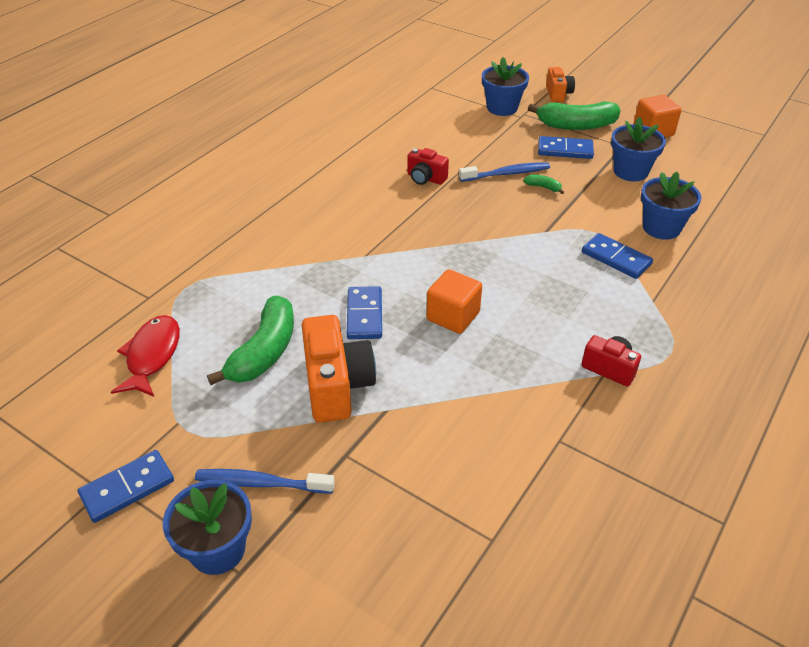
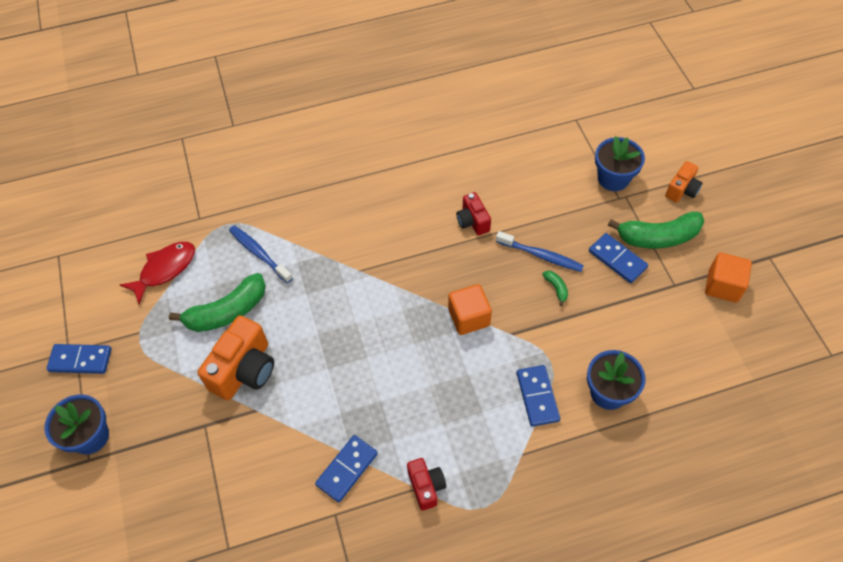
camera: 40 degrees right, 15 degrees up
blue toothbrush [195,469,335,493] -> blue toothbrush moved to [229,226,293,283]
blue domino [347,286,382,339] -> blue domino moved to [315,435,378,502]
orange cube [426,269,482,334] -> orange cube moved to [448,284,492,335]
green banana [528,101,621,130] -> green banana turned 45 degrees counterclockwise [608,212,704,249]
blue flower pot [611,117,666,181] -> none

